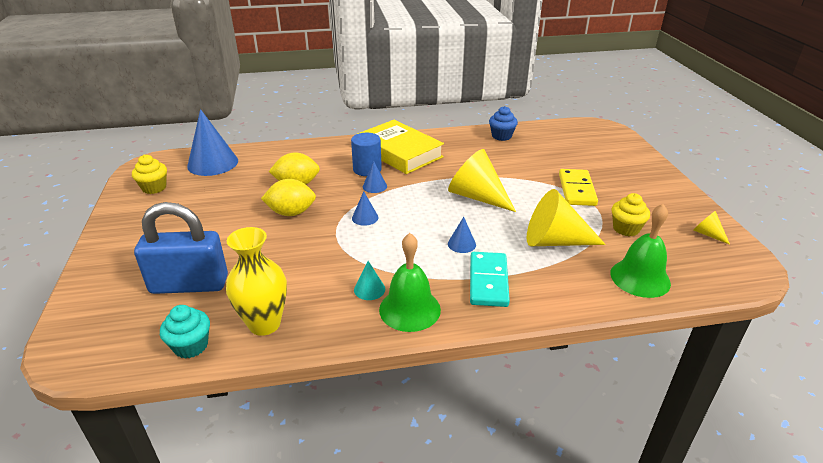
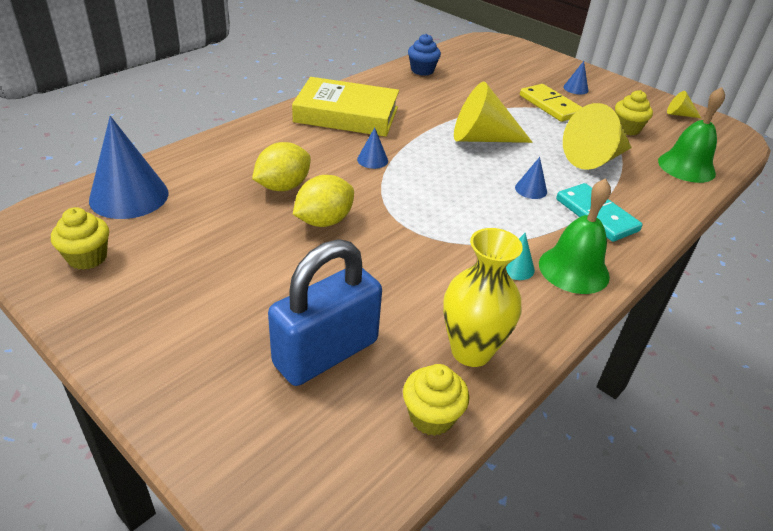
camera: 40 degrees left, 5 degrees up
turquoise cupcake [160,305,210,359] -> yellow cupcake [403,364,469,436]
blue cylinder [351,133,382,176] -> none
blue cone [352,191,379,226] -> blue cone moved to [563,61,588,95]

